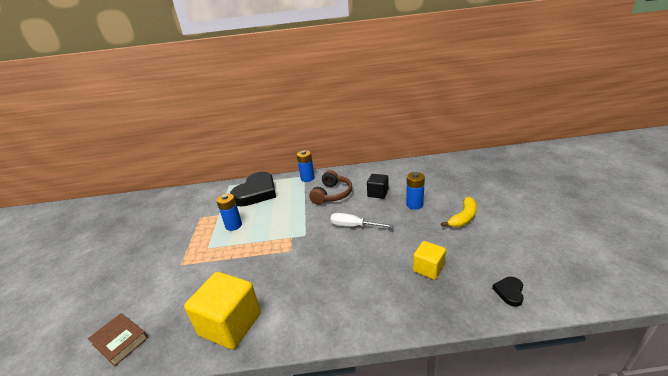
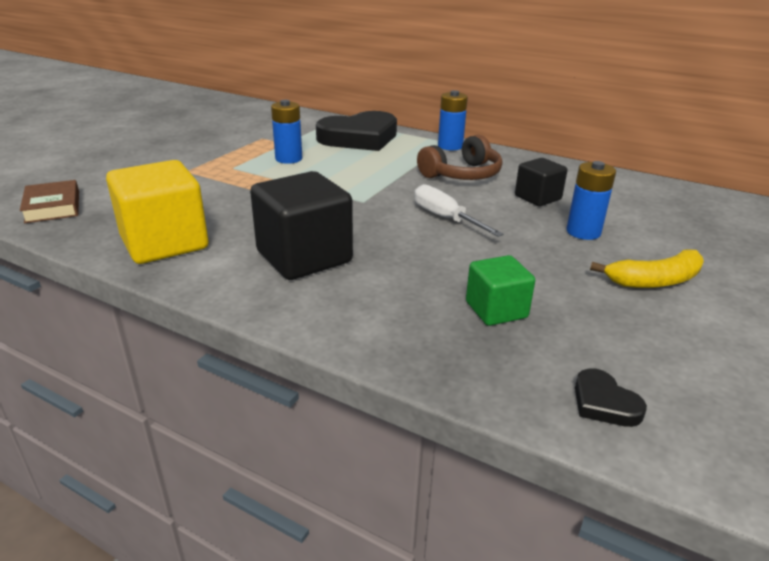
camera: 30 degrees right, 0 degrees up
yellow cube [413,241,446,280] -> green cube [466,255,535,326]
black heart [492,277,524,307] -> black heart turned 90 degrees counterclockwise [575,368,647,427]
none -> black cube [250,171,353,280]

